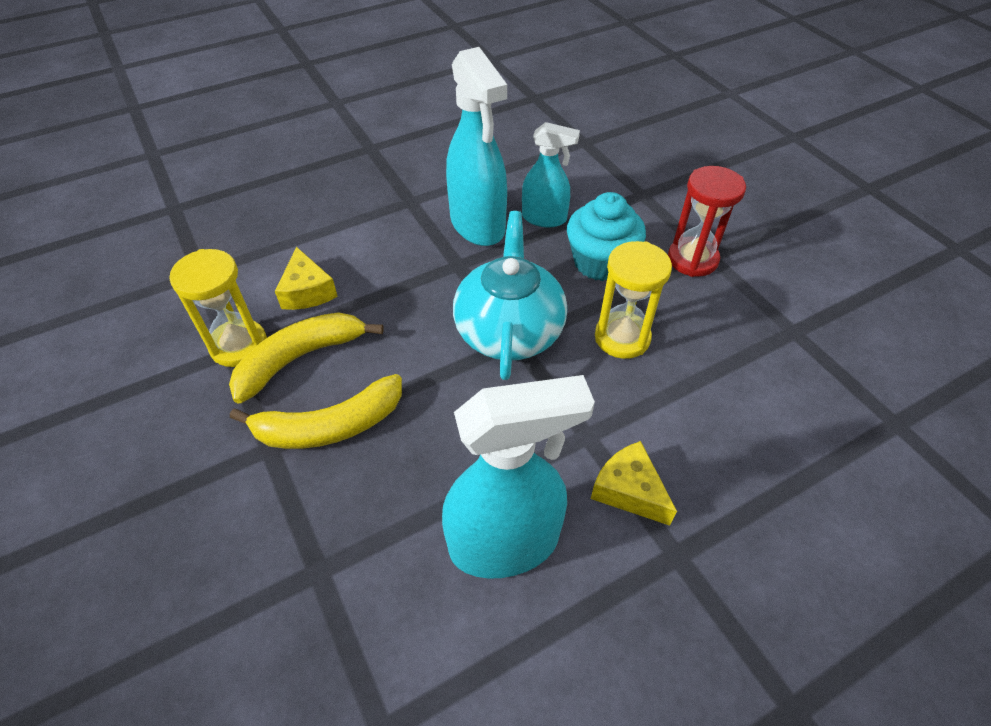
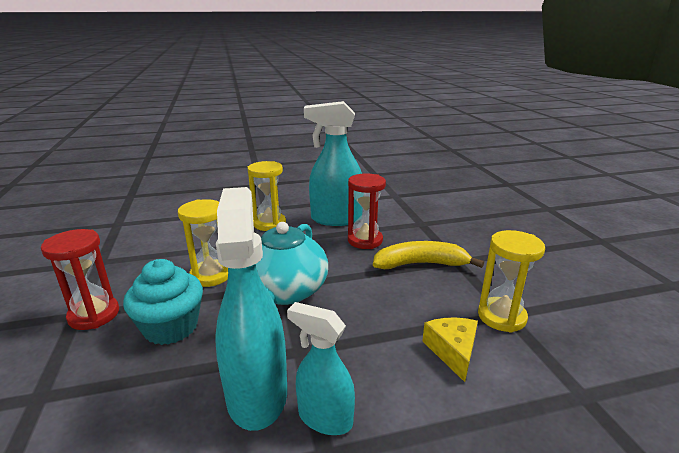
camera: 165 degrees left, 25 degrees down
yellow banana [229,312,384,403] -> none
turquoise spray bottle [522,122,580,227] -> turquoise spray bottle moved to [287,302,355,435]
yellow cheese [591,441,677,526] -> yellow hourglass [248,161,286,231]
none -> red hourglass [348,173,386,249]

